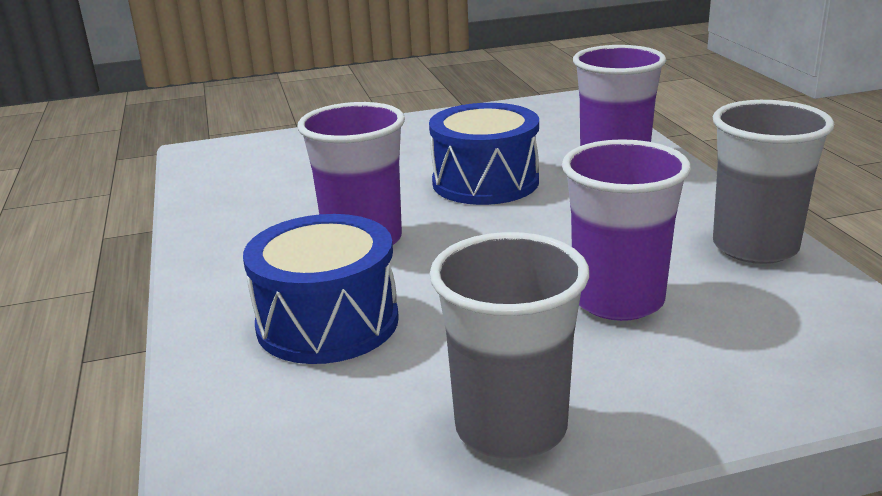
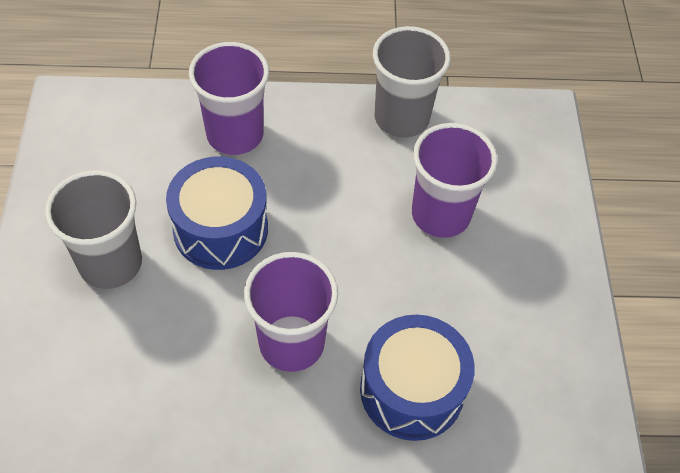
camera: 80 degrees left, 30 degrees up
grey cup [430,232,589,460] -> grey cup moved to [45,170,142,289]

